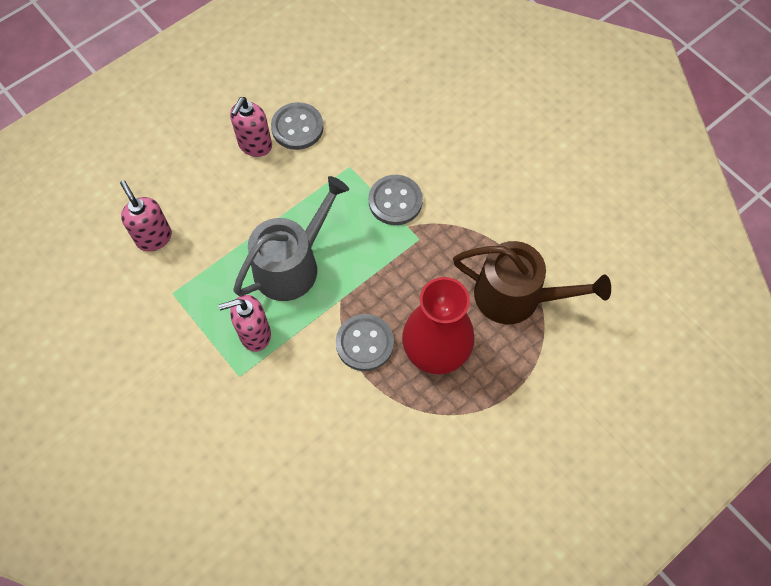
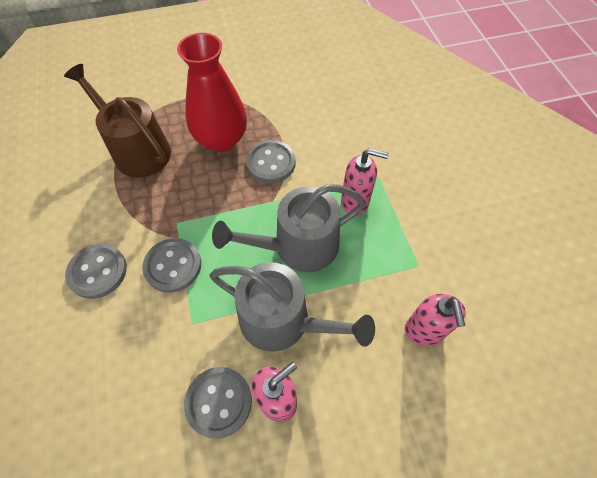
camera: 155 degrees left, 5 degrees down
none -> grey button [65,244,127,299]
none -> grey watering can [210,262,375,352]

